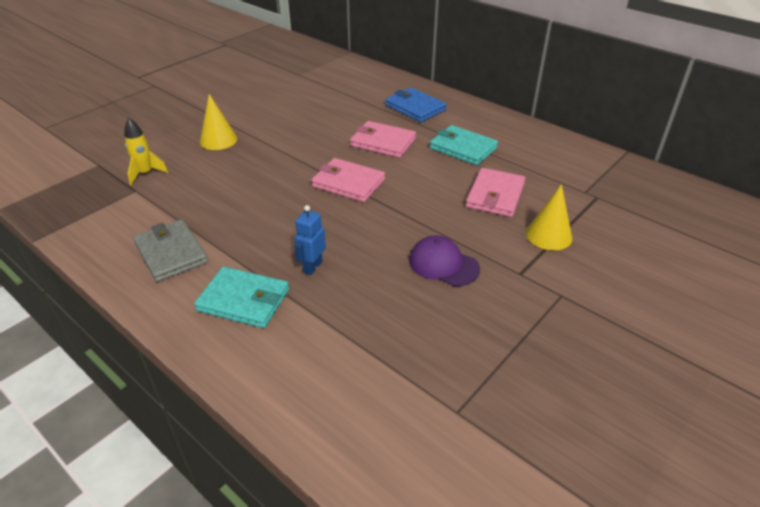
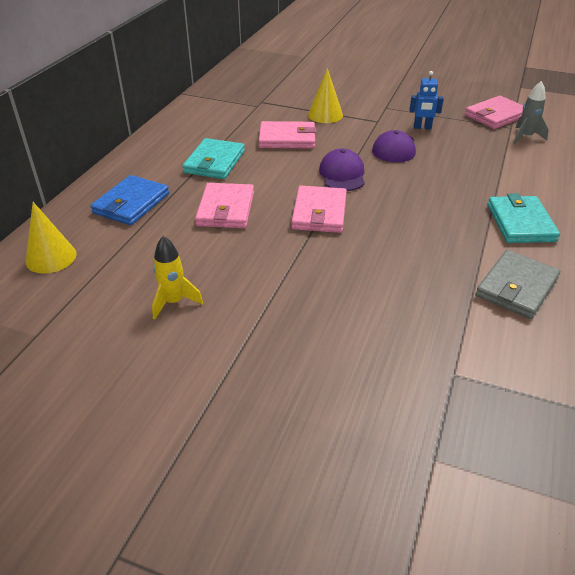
camera: 110 degrees left, 0 degrees up
yellow rocket [124,118,168,185] -> yellow rocket moved to [152,236,203,319]
yellow cone [200,94,237,150] -> yellow cone moved to [25,202,77,274]
blue robot [294,205,326,275] -> blue robot moved to [410,71,444,129]
none -> purple cap [319,148,365,191]
none -> pink wallet [465,96,523,129]
none -> grey rocket [514,81,549,144]

